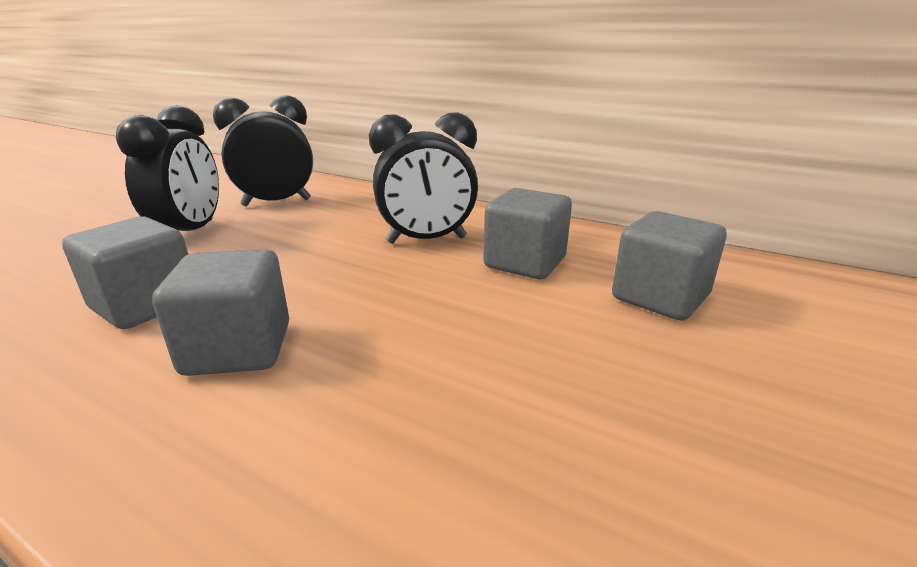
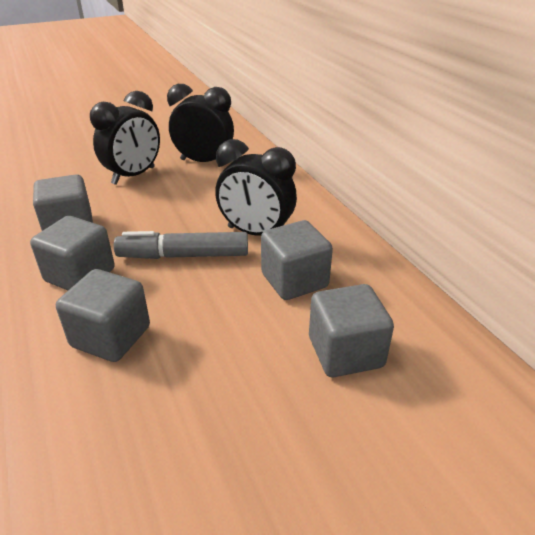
camera: 35 degrees right, 10 degrees up
none -> grey cube [56,269,150,362]
none -> grey marker [114,231,248,259]

